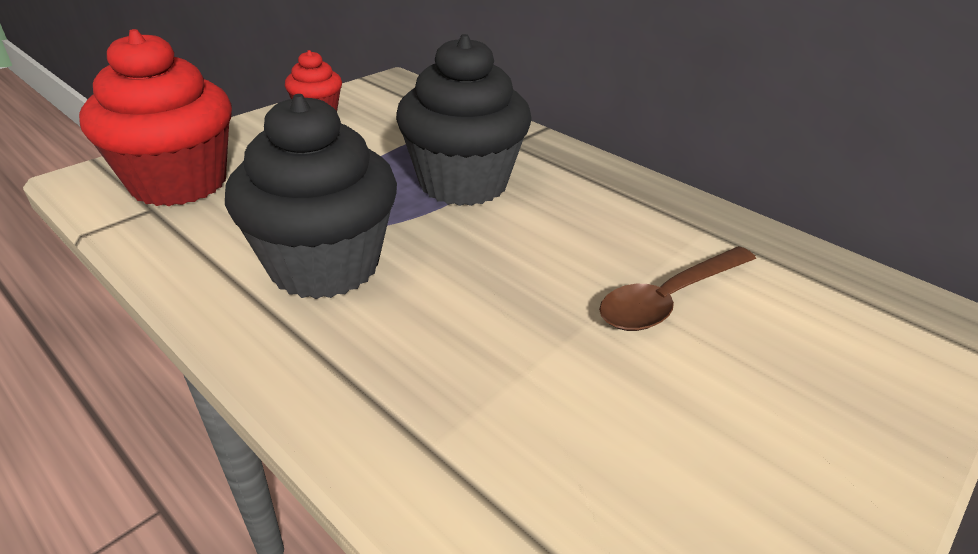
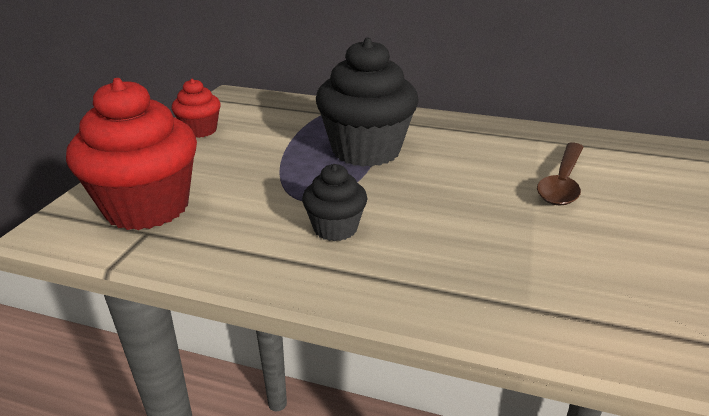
camera: 25 degrees left, 5 degrees down
black cupcake [225,94,397,299] -> black cupcake [302,164,368,241], size x0.51

